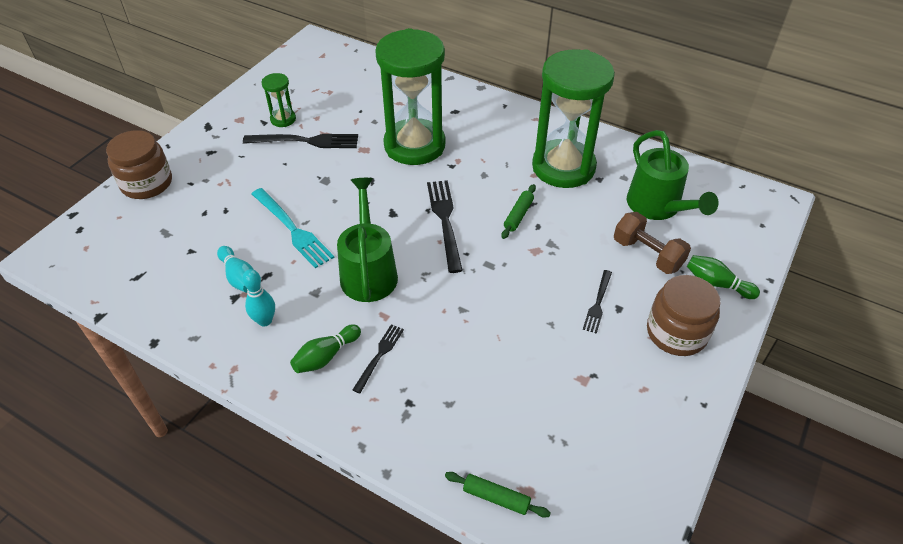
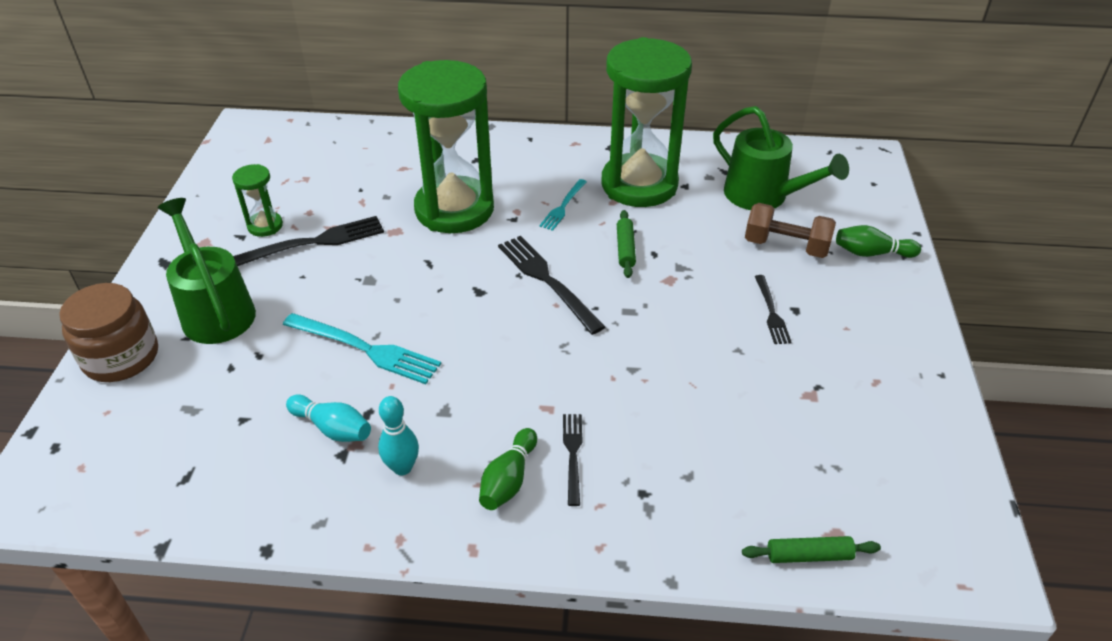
camera: 25 degrees left, 5 degrees down
green watering can [337,178,398,302] -> green watering can moved to [158,198,256,344]
brown jar [647,275,720,356] -> none
none -> turquoise fork [539,179,587,231]

